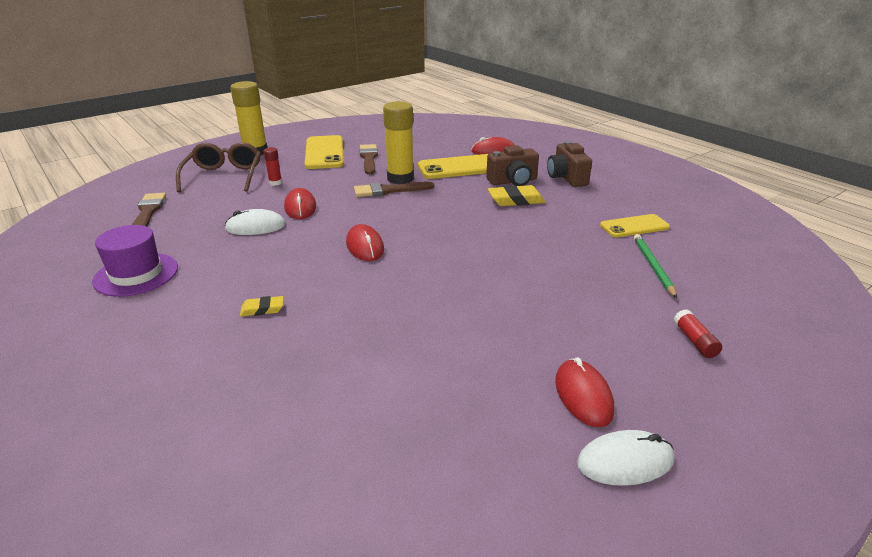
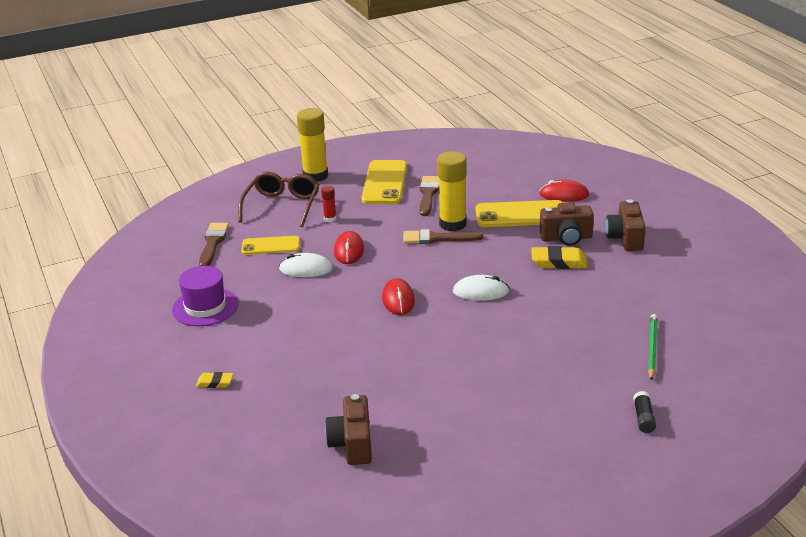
camera: 15 degrees right, 0 degrees up
yellow eraser [240,296,284,316] -> yellow eraser moved to [196,372,233,388]
red mouse [555,357,614,427] -> none
white mouse [577,430,674,486] -> white mouse moved to [453,275,510,301]
yellow phone [600,214,670,237] -> yellow phone moved to [241,236,300,255]
red glue stick [674,309,722,358] -> black glue stick [633,391,656,433]
none -> brown camera [325,394,372,465]

